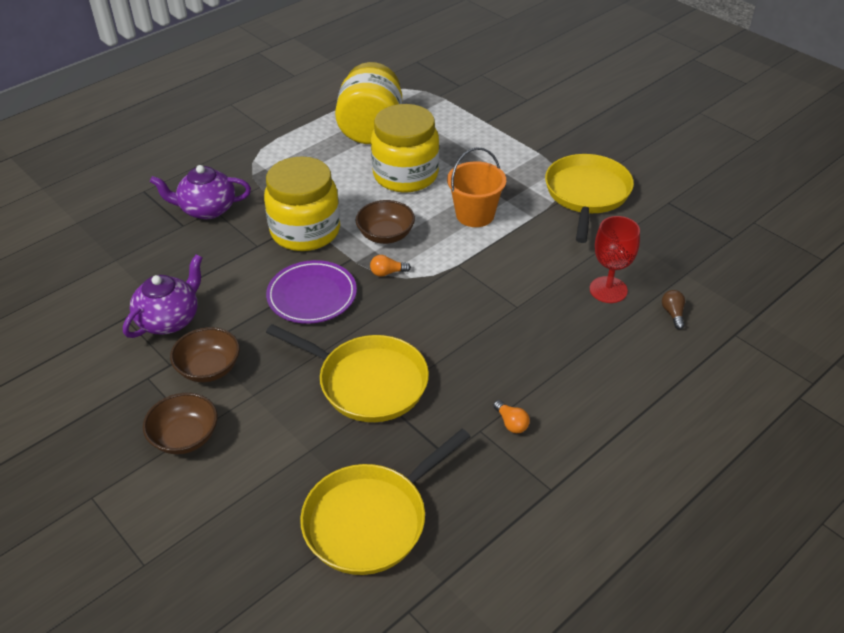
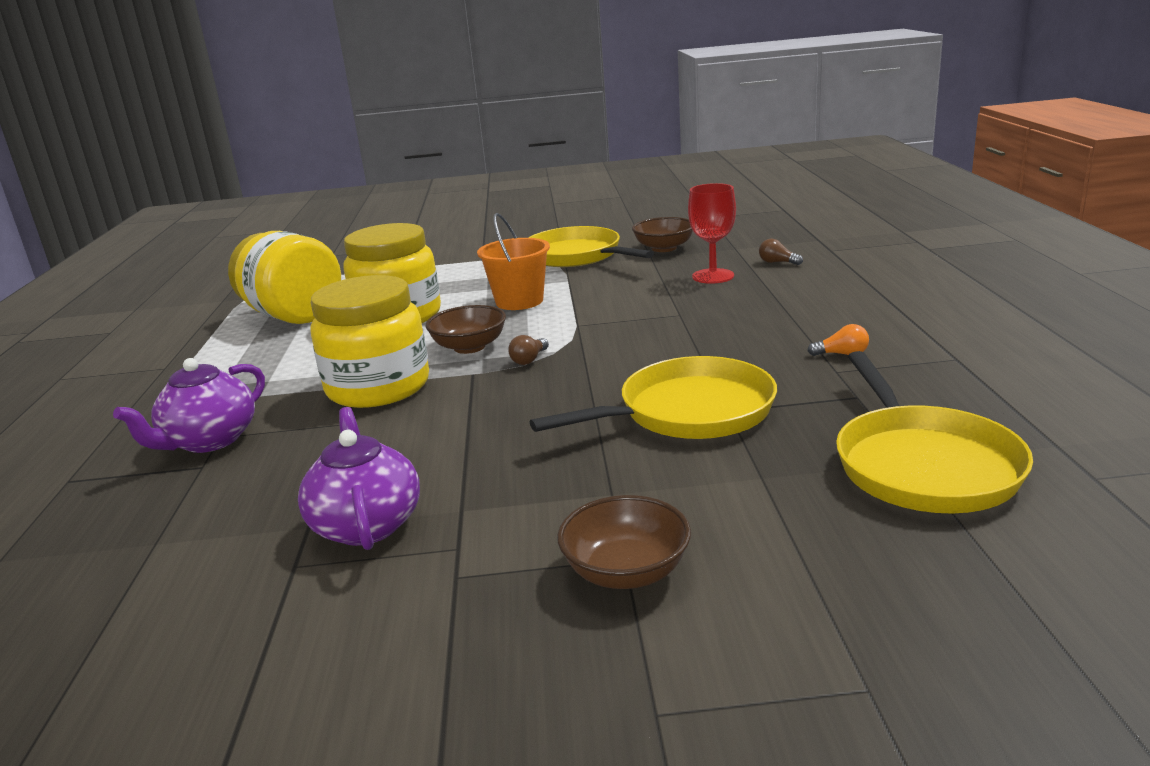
camera: 50 degrees left, 20 degrees down
brown bowl [170,327,240,382] -> brown bowl moved to [632,217,693,252]
purple plate [266,260,357,324] -> none
orange light bulb [370,255,411,277] -> brown light bulb [508,335,549,365]

